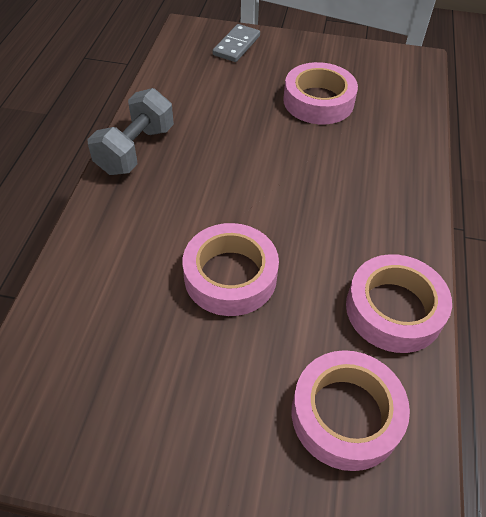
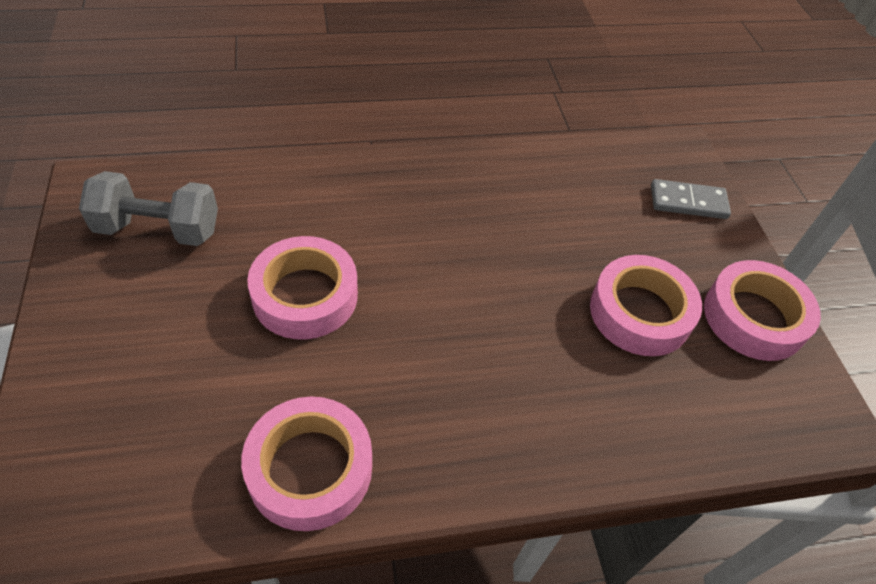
camera: 65 degrees right, 0 degrees up
grey dumbbell [88,88,174,175] -> grey dumbbell moved to [79,171,218,246]
pink tape [292,350,410,471] -> pink tape moved to [704,260,821,361]

